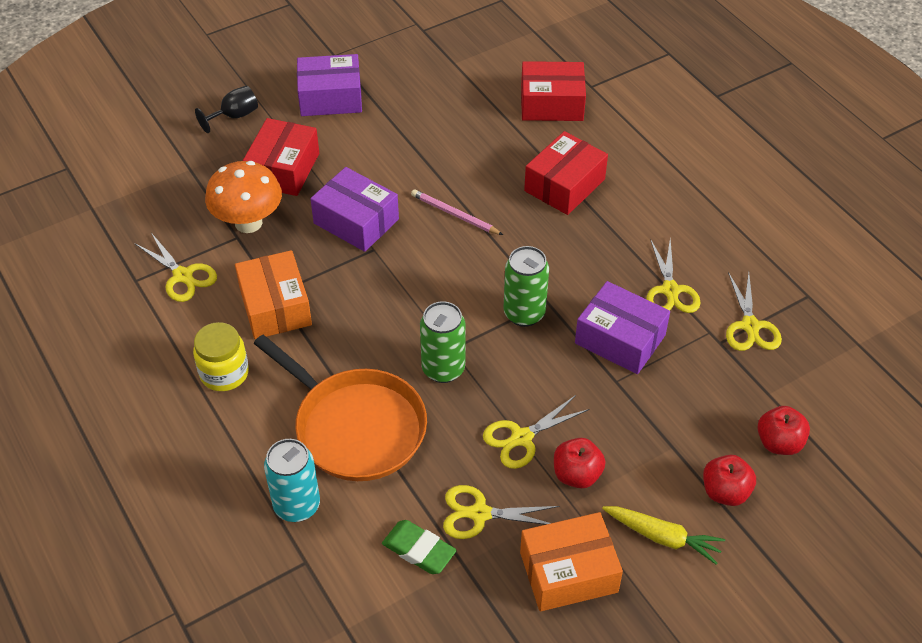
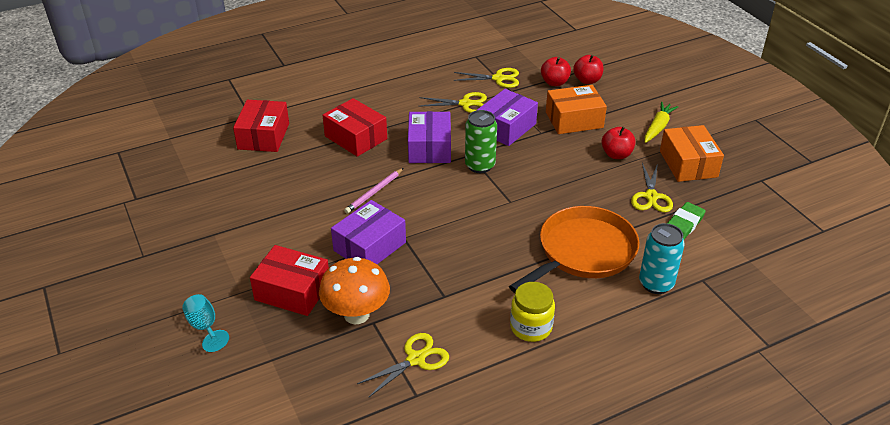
camera: 85 degrees left, 10 degrees down
black goblet [195,86,258,133] -> turquoise goblet [182,294,229,352]
orange box [235,250,312,339] -> orange box moved to [546,85,607,134]
purple box [297,54,362,116] -> purple box moved to [408,111,451,163]
green can [420,301,466,383] -> none
yellow scissors [483,395,590,469] -> none
red apple [703,455,756,506] -> red apple moved to [541,57,571,86]

